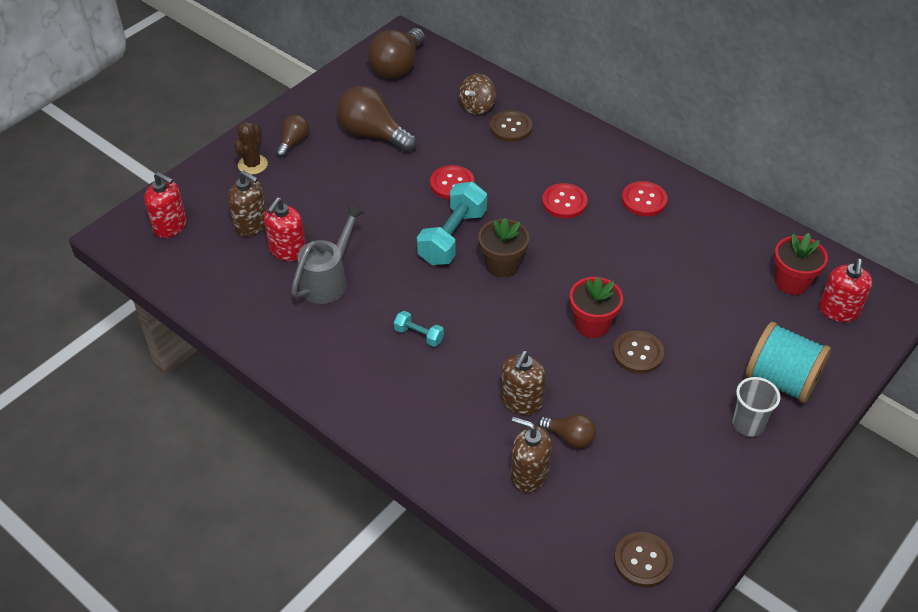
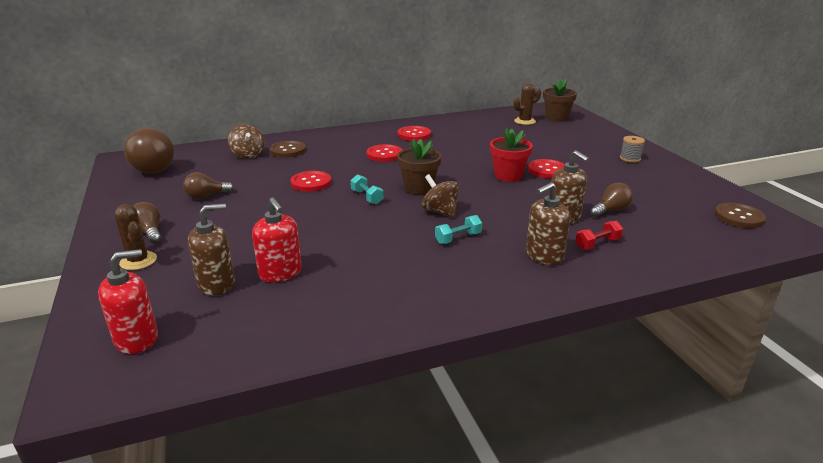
camera: 60 degrees left, 20 degrees down
grey watering can [291,205,365,304] -> none
brown light bulb [337,86,417,153] -> brown light bulb [183,172,234,199], size x0.54
turquoise dumbbell [417,182,487,265] -> turquoise dumbbell [351,174,383,204], size x0.49
brown soap dispenser [511,417,552,492] -> brown soap dispenser moved to [526,182,571,265]
brown button [613,330,664,374] -> red button [528,159,564,178]
grey cup [732,377,780,437] -> grey spool [620,136,645,162]
turquoise spool [745,322,831,403] -> none
red flower pot [774,233,828,295] -> brown cactus [514,83,541,125]
red soap dispenser [819,259,873,322] -> brown flower pot [543,79,577,122]
none -> brown spinning top [422,174,459,218]
none -> red dumbbell [576,221,623,250]

